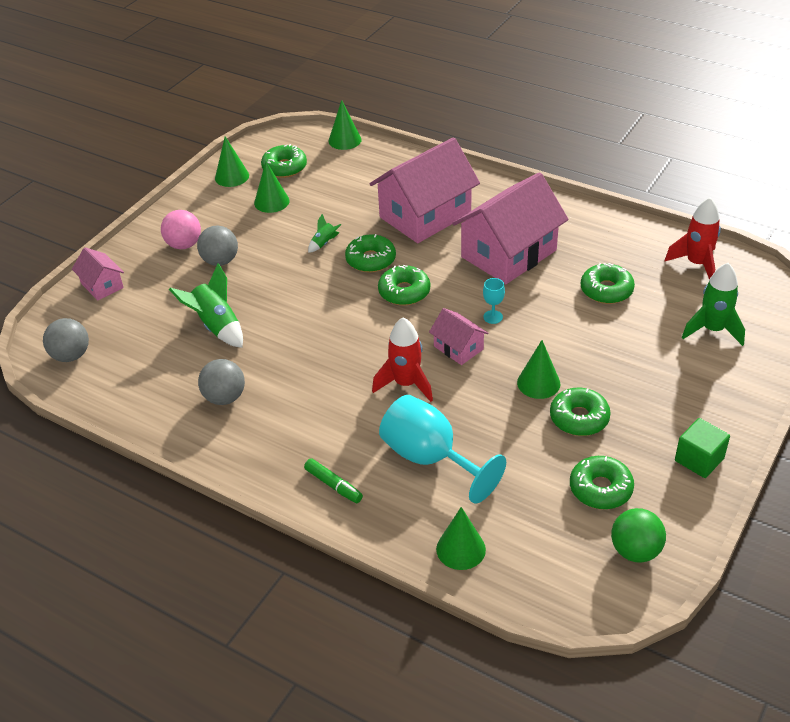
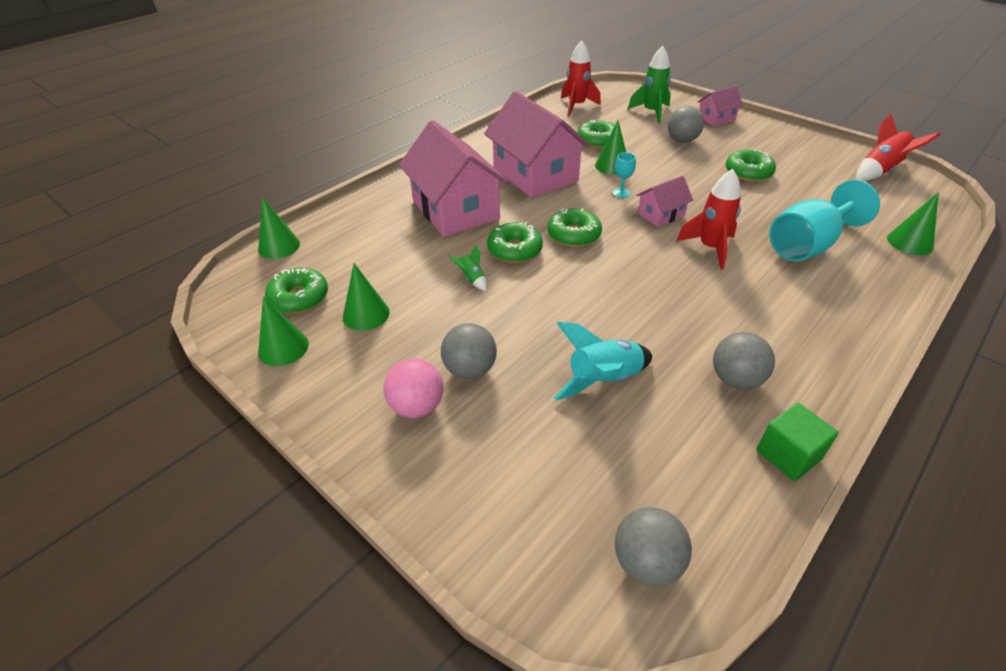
camera: 80 degrees left, 0 degrees up
pink house [72,248,124,301] -> pink house moved to [698,86,743,126]
green rocket [169,263,243,348] -> turquoise rocket [554,322,652,400]
green marker [304,458,363,503] -> none
green cone [517,340,560,399] -> green cone moved to [595,120,626,175]
green donut [570,456,634,509] -> none
green ball [611,508,666,563] -> red rocket [856,114,941,181]
green cube [675,418,730,478] -> green cube moved to [756,403,839,481]
none -> grey ball [668,106,704,143]

